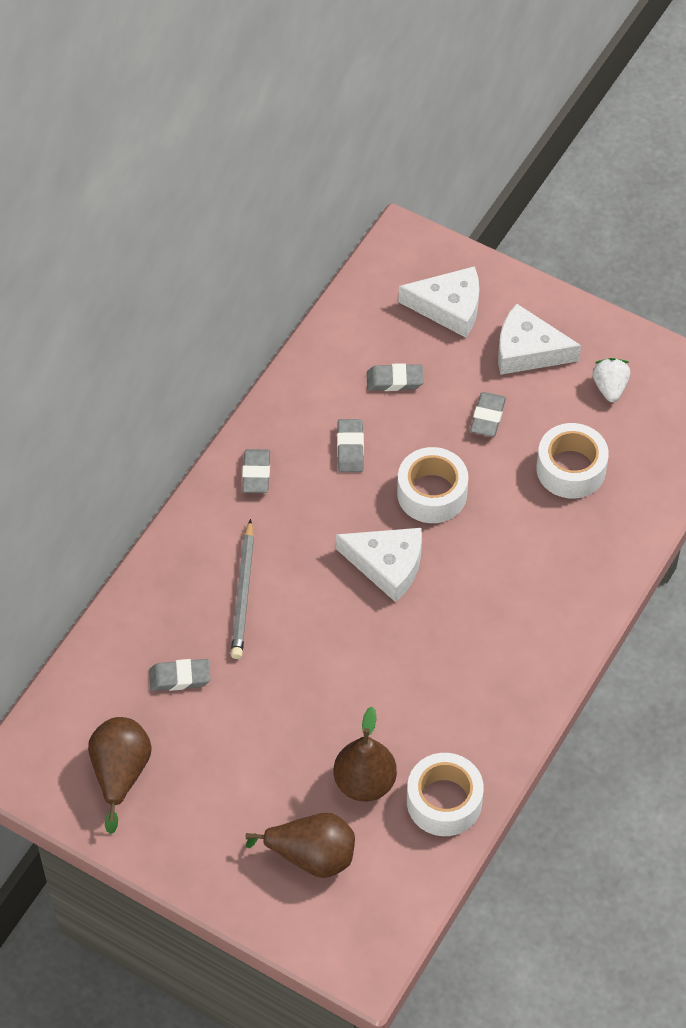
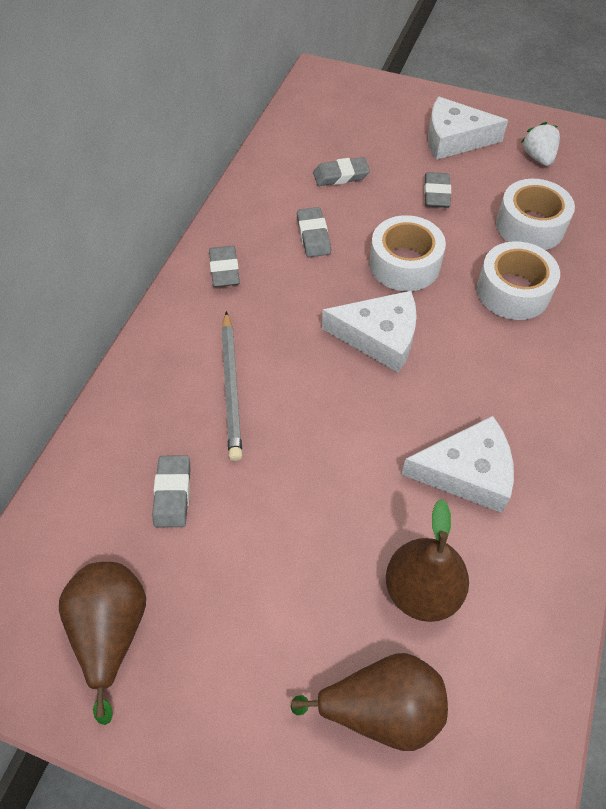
camera: 10 degrees left, 0 degrees up
grey eraser [149,659,210,691] -> grey eraser turned 75 degrees counterclockwise [152,455,191,527]
white cheese [398,266,479,338] -> white cheese moved to [401,416,514,513]
white tape [407,753,484,836] -> white tape moved to [477,241,560,320]

